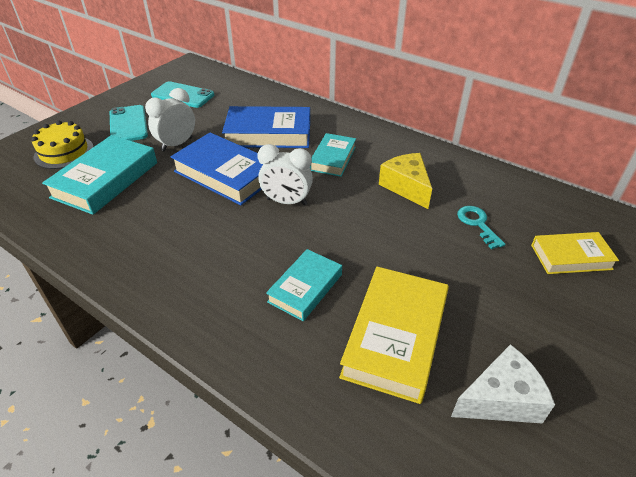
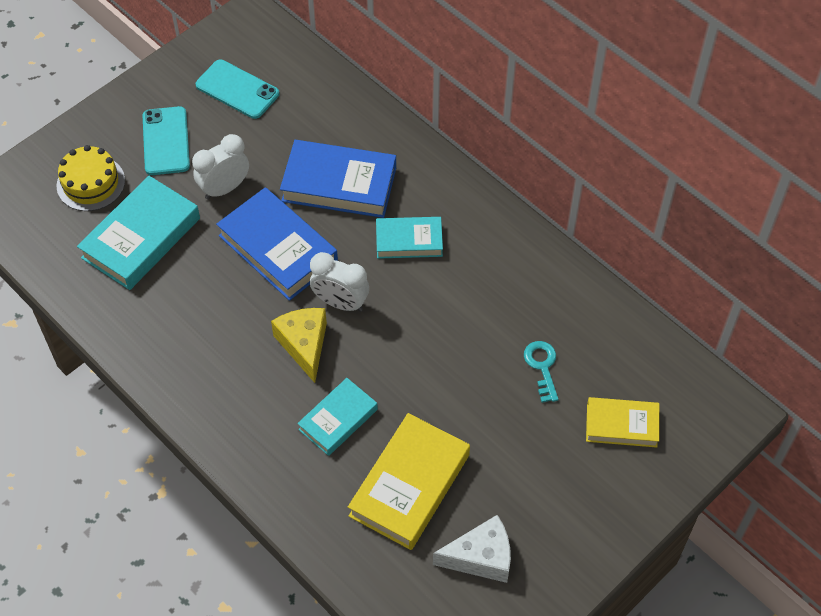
camera: 10 degrees right, 15 degrees up
turquoise book [310,133,356,177] -> turquoise book turned 60 degrees clockwise [376,217,443,259]
yellow cheese [379,153,432,209] -> yellow cheese moved to [271,308,327,383]

